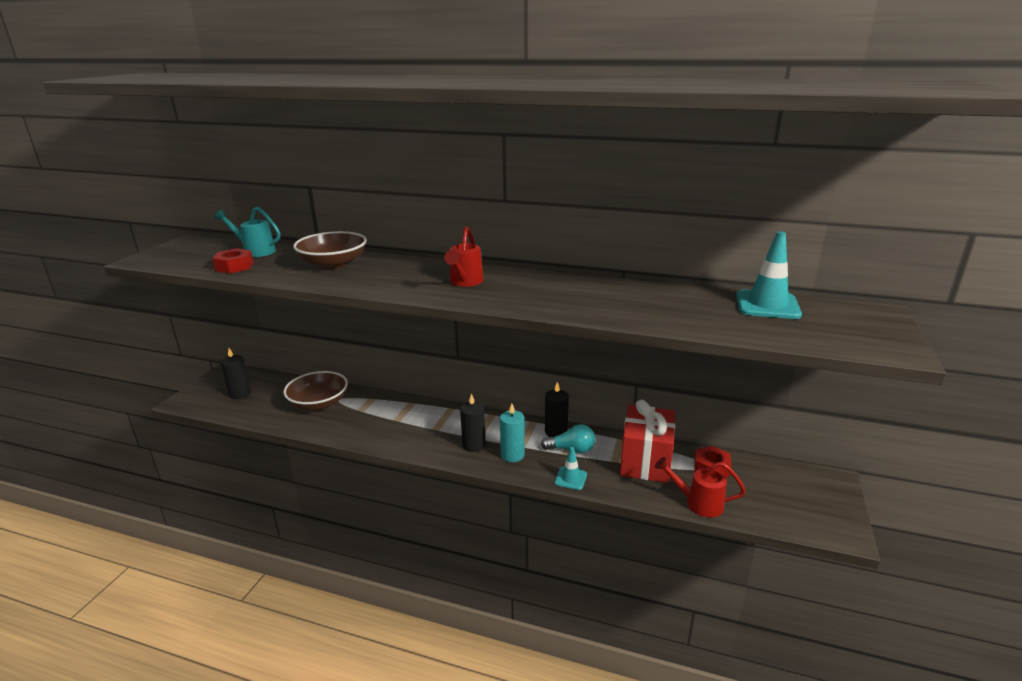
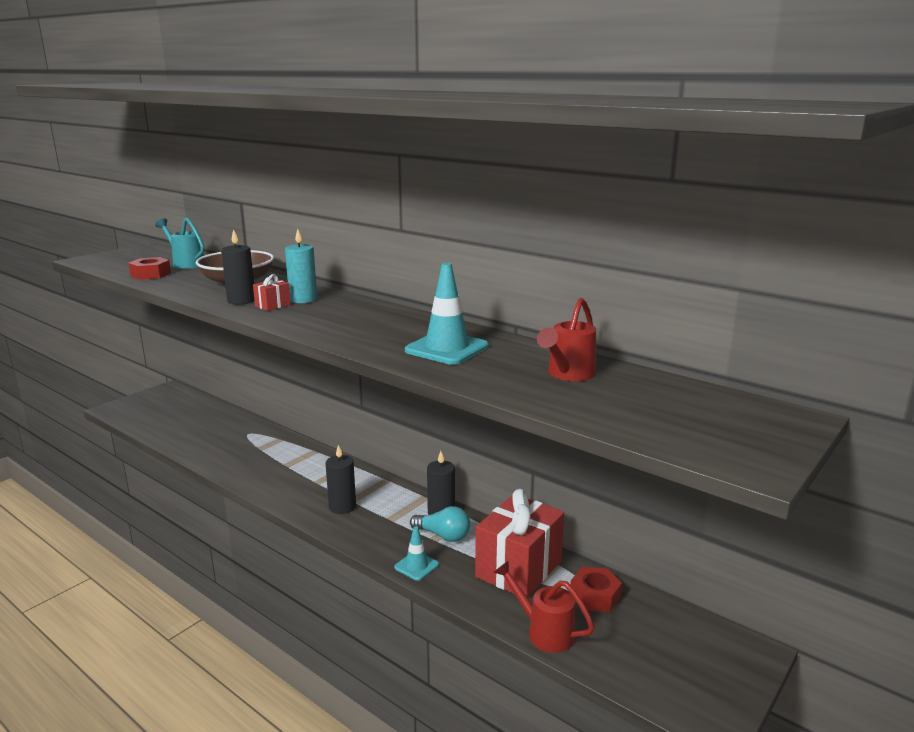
camera: 20 degrees right, 5 degrees down
black candle [221,348,251,399] -> black candle moved to [221,229,255,305]
brown bowl [283,371,348,410] -> none
red watering can [444,226,484,287] -> red watering can moved to [537,298,596,381]
turquoise candle [500,404,525,462] -> turquoise candle moved to [285,229,317,303]
turquoise traffic cone [736,231,802,319] -> turquoise traffic cone moved to [405,263,489,365]
none -> red gift [253,274,291,311]

